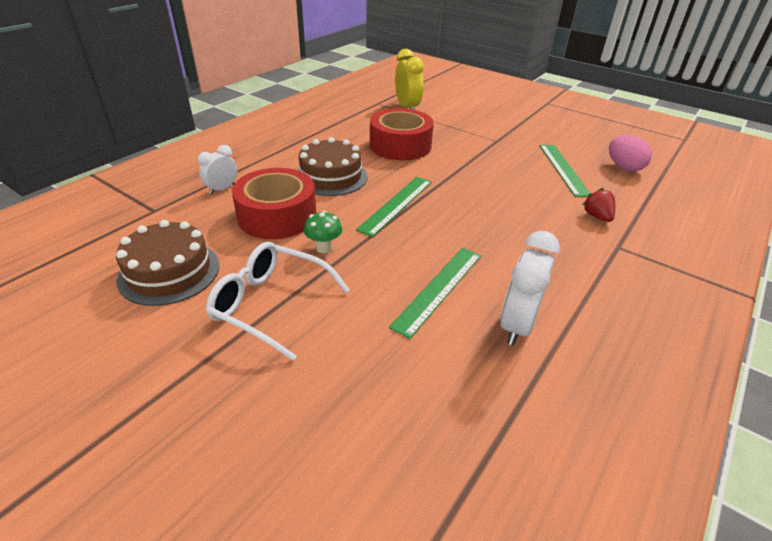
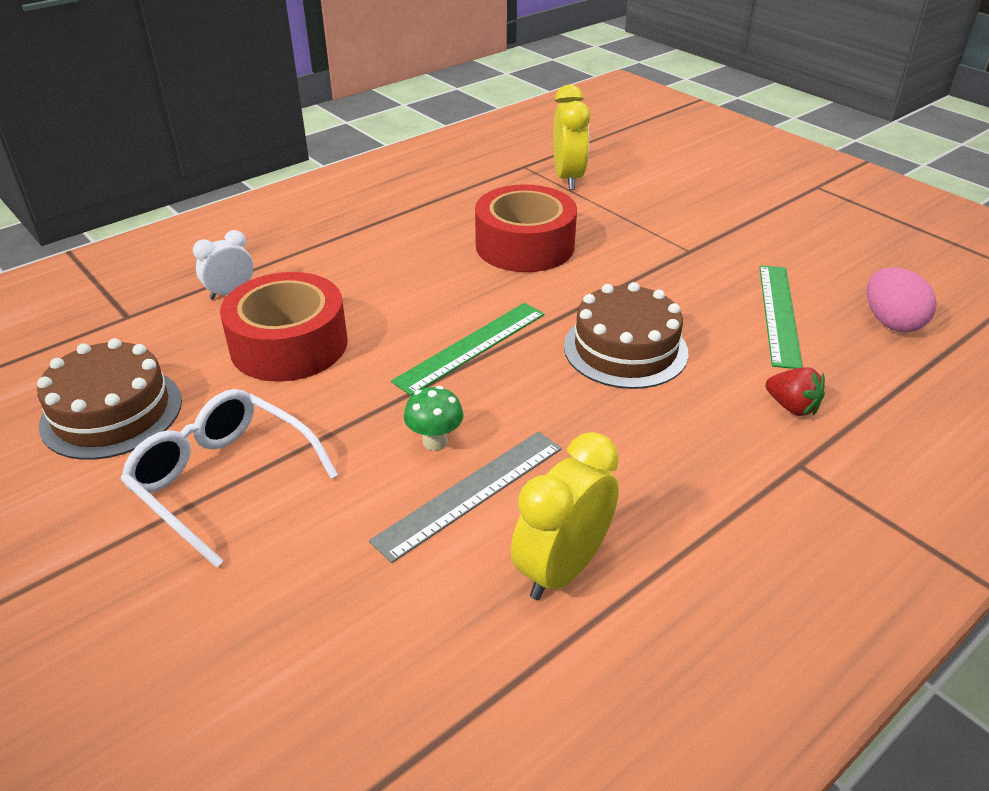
camera: 15 degrees right, 0 degrees up
brown cake [298,137,368,196] -> brown cake moved to [564,282,689,389]
green mushroom [304,211,342,253] -> green mushroom moved to [404,386,464,451]
green ruler [389,248,481,339] -> grey ruler [369,431,562,563]
white clock [500,231,560,346] -> yellow clock [511,432,619,600]
red strawberry [582,188,615,222] -> red strawberry turned 135 degrees clockwise [765,367,825,416]

